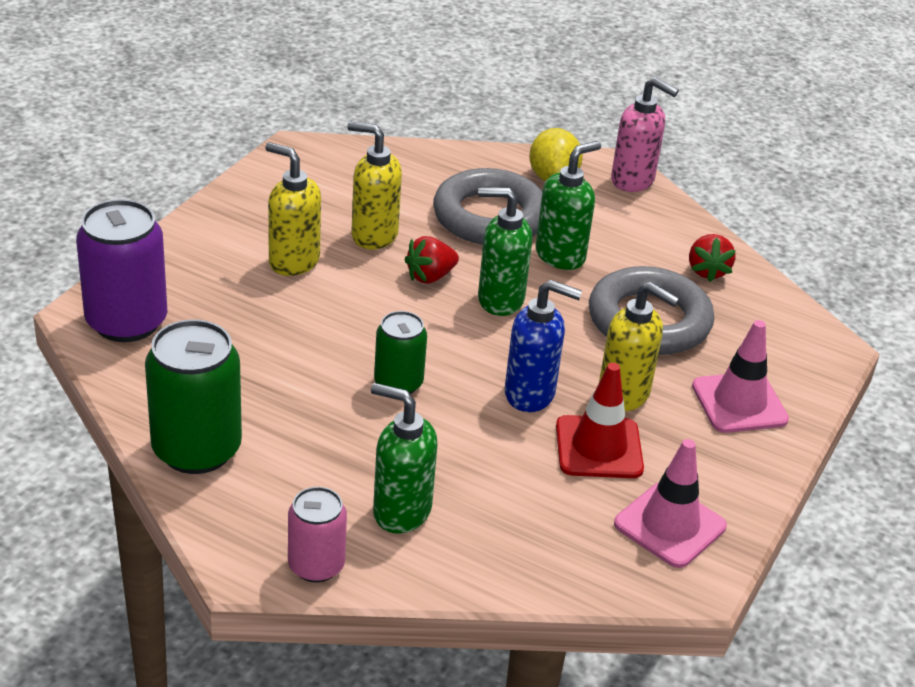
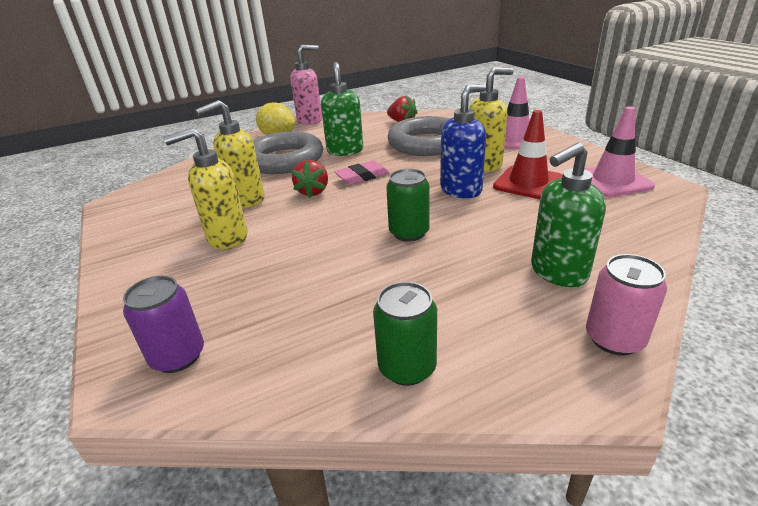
camera: 50 degrees left, 5 degrees down
purple can [76,199,167,342] -> purple can [123,276,204,373], size x0.59
green can [145,319,242,474] -> green can [373,282,437,386], size x0.59
green soap dispenser [478,187,532,316] -> pink eraser [335,161,390,185]

